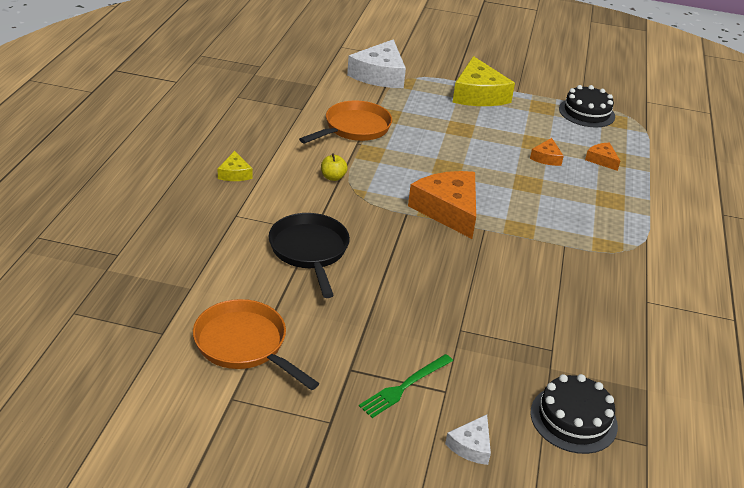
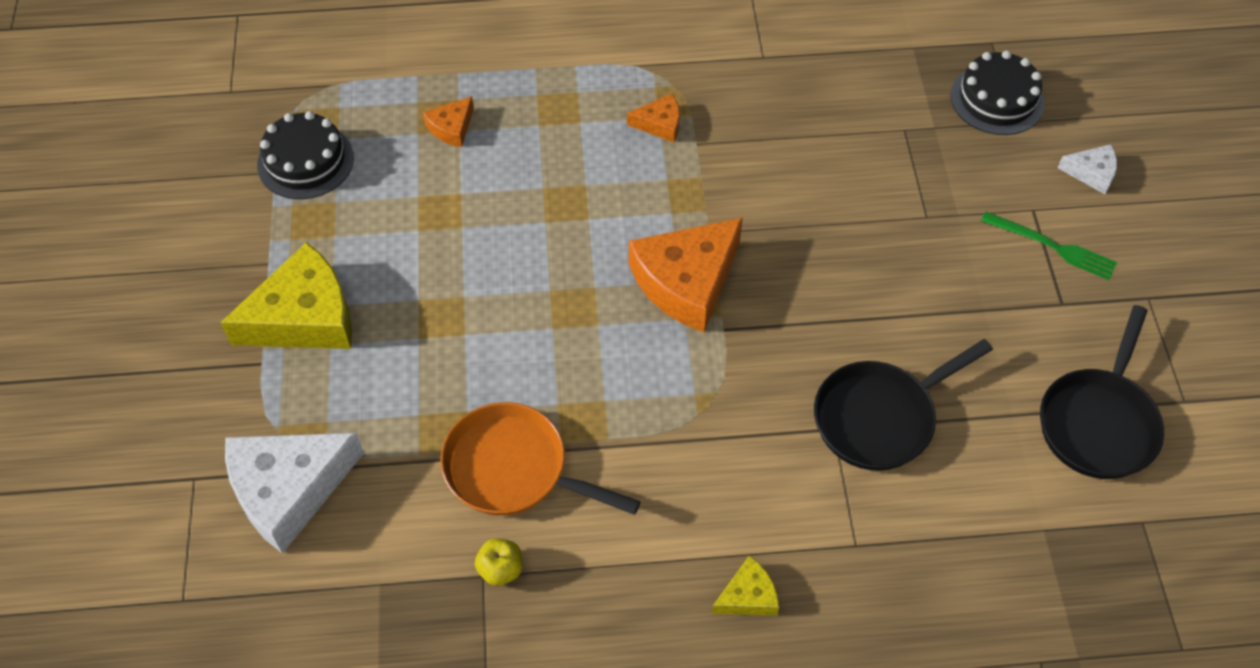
camera: 105 degrees left, 20 degrees up
orange pan [193,299,319,390] -> black pan [1040,305,1164,479]
yellow apple [321,153,348,181] -> yellow apple moved to [475,538,522,586]
white cheese [347,39,406,88] -> white cheese turned 150 degrees clockwise [225,433,364,554]
orange cheese [530,138,564,166] -> orange cheese moved to [627,94,680,142]

